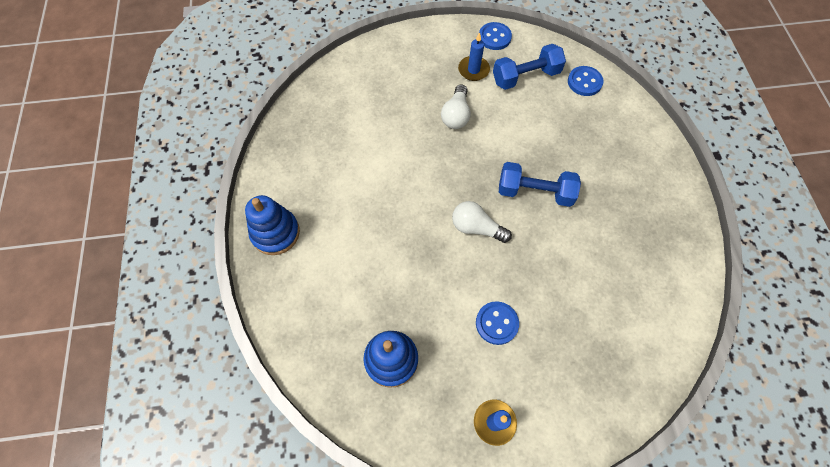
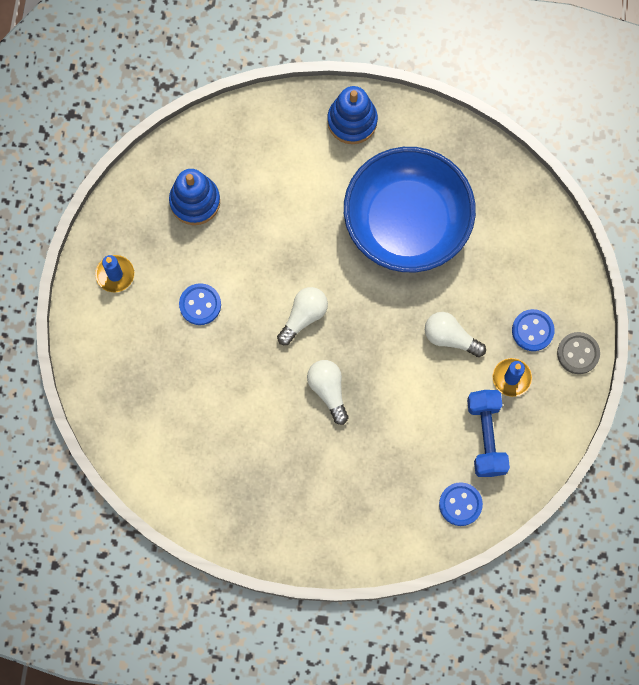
camera: 105 degrees right, 10 degrees up
blue button [479,22,512,50] -> blue button moved to [512,309,555,351]
blue dumbbell [499,162,581,207] -> white light bulb [307,360,348,425]
none -> blue bowl [344,147,476,272]
none -> grey button [557,332,600,374]

